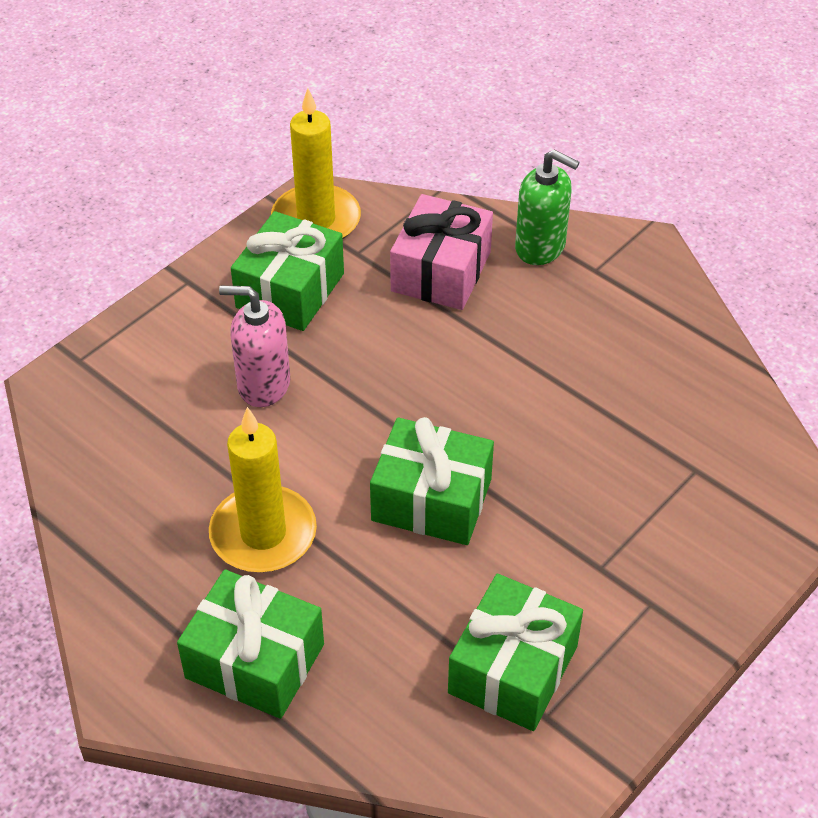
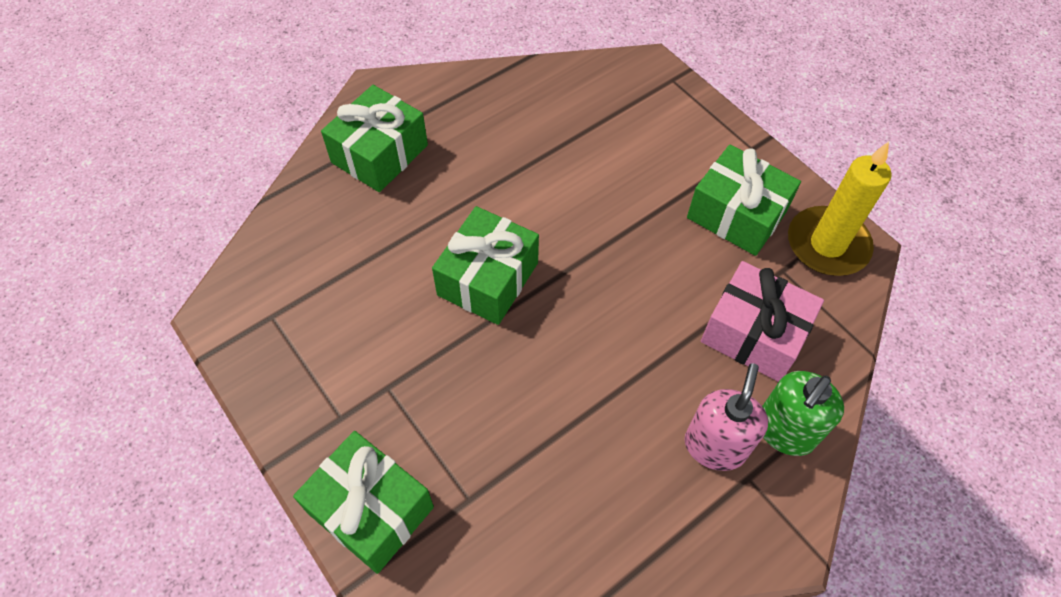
camera: 100 degrees right, 10 degrees up
yellow candle [209,407,317,572] -> none
pink soap dispenser [219,286,290,407] -> pink soap dispenser moved to [685,363,768,471]
green gift [448,574,583,731] -> green gift moved to [293,431,434,574]

